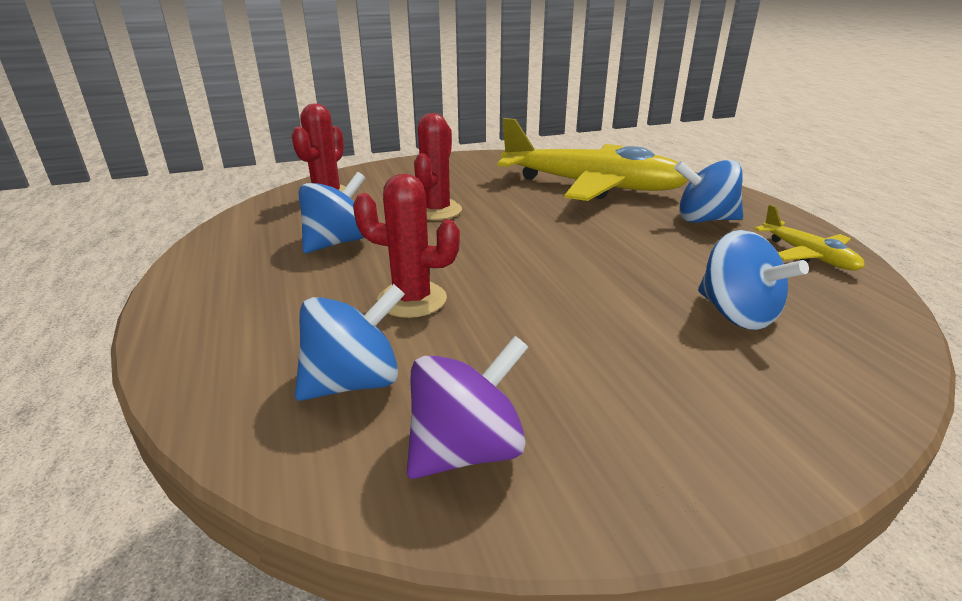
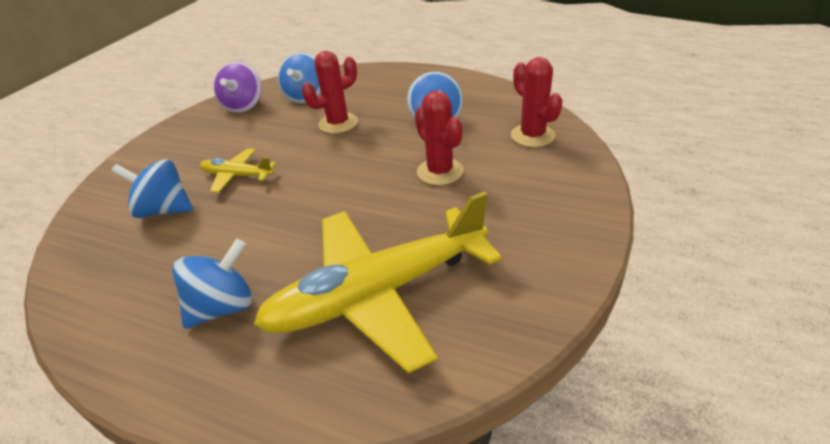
camera: 135 degrees right, 10 degrees up
yellow plane [754,205,865,270] -> yellow plane moved to [200,148,277,193]

